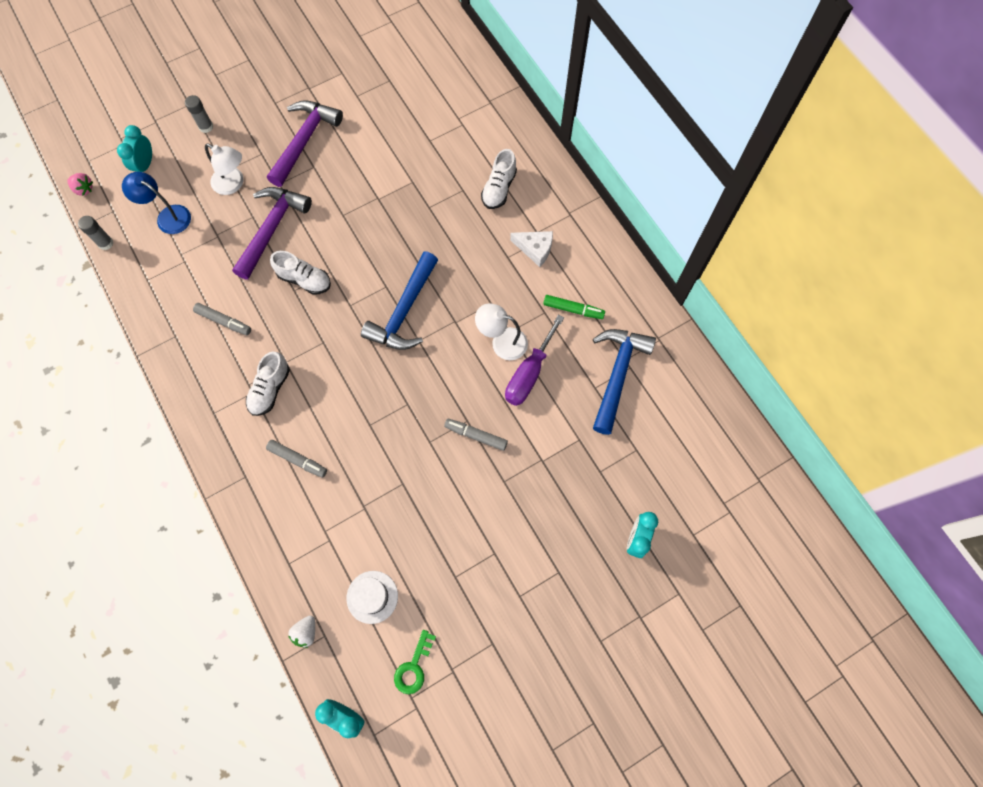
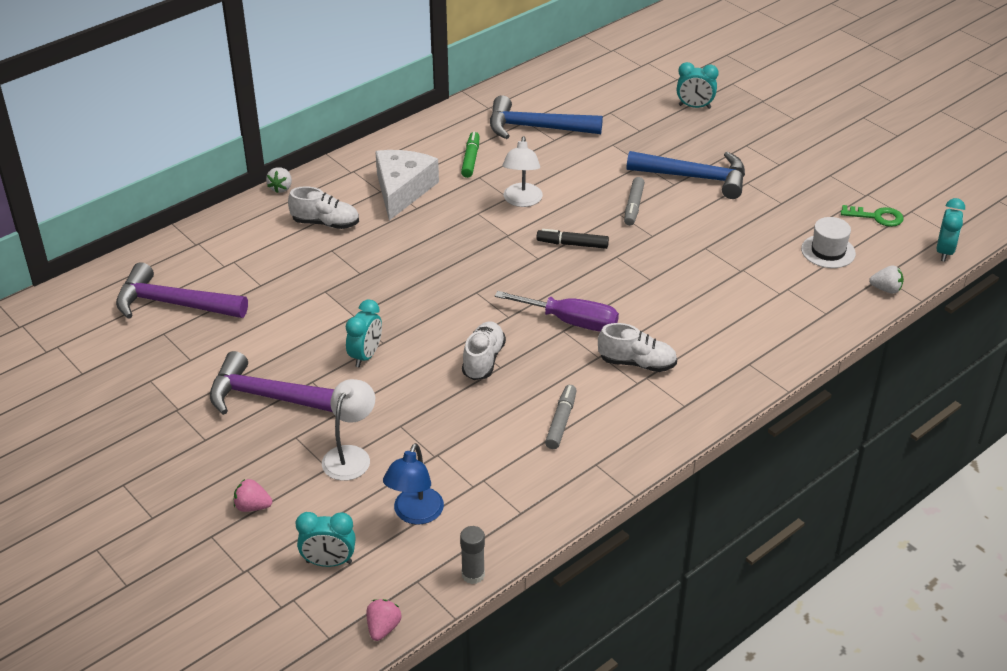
camera: 100 degrees left, 30 degrees down
grey glue stick [185,95,213,133] -> pink strawberry [234,479,272,512]
purple hammer [232,187,312,280] -> purple hammer moved to [116,262,248,319]
grey marker [266,440,327,478] -> none
blue hammer [361,252,438,350] -> blue hammer moved to [627,151,745,199]
purple screwdriver [505,315,564,406] -> purple screwdriver moved to [495,291,619,332]
white cheese [510,231,553,267] -> white cheese [375,150,439,220], size x1.66
none -> white strawberry [266,167,292,193]
none -> turquoise clock [346,299,382,367]
none -> black marker [537,229,609,249]

